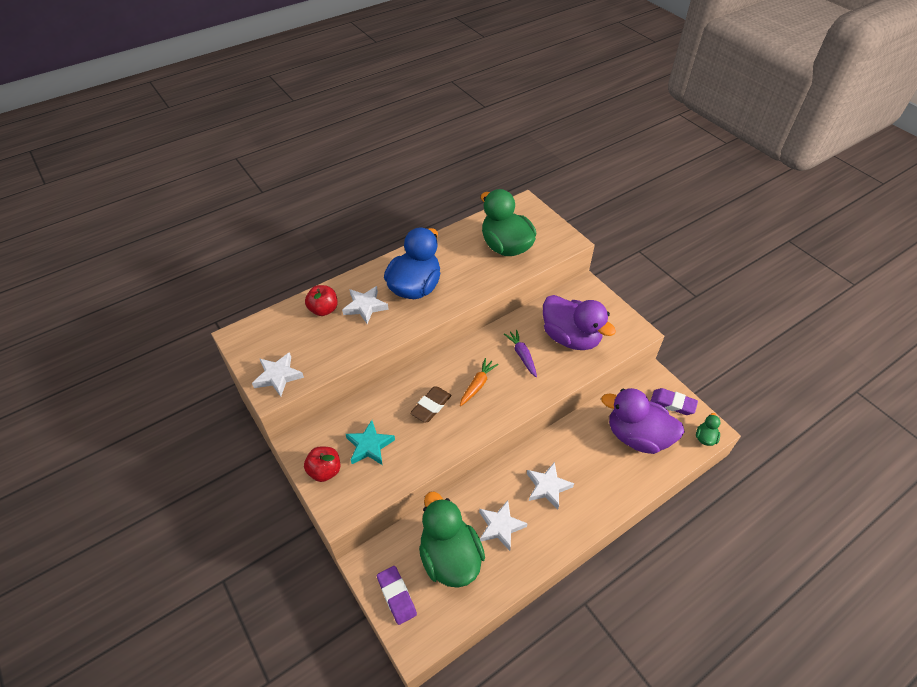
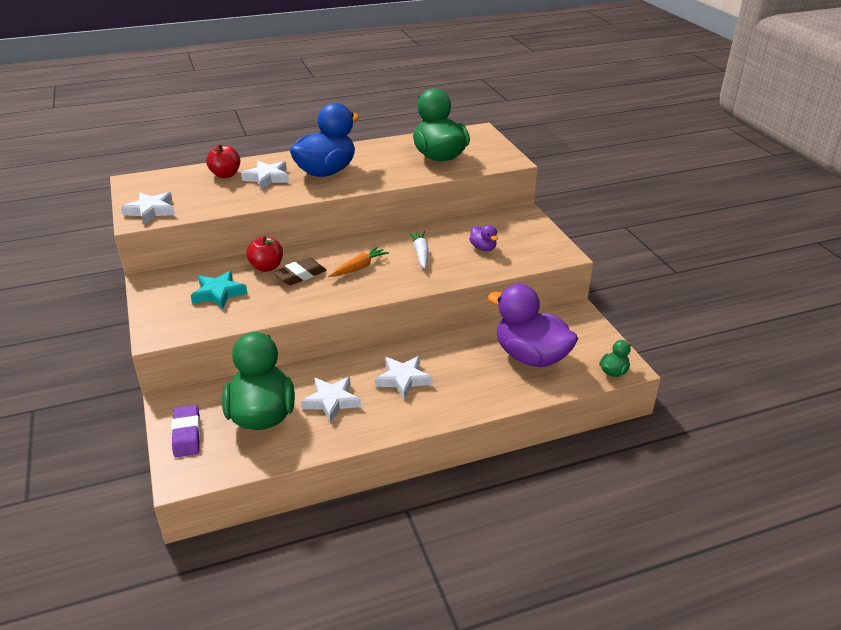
camera: 15 degrees right, 15 degrees down
red apple [304,447,340,482] -> red apple moved to [246,236,283,272]
purple carrot [504,329,537,377] -> white carrot [408,231,429,268]
purple duck [543,295,616,350] -> purple duck [469,225,498,251], size x0.43
purple eraser [651,388,698,415] -> none

